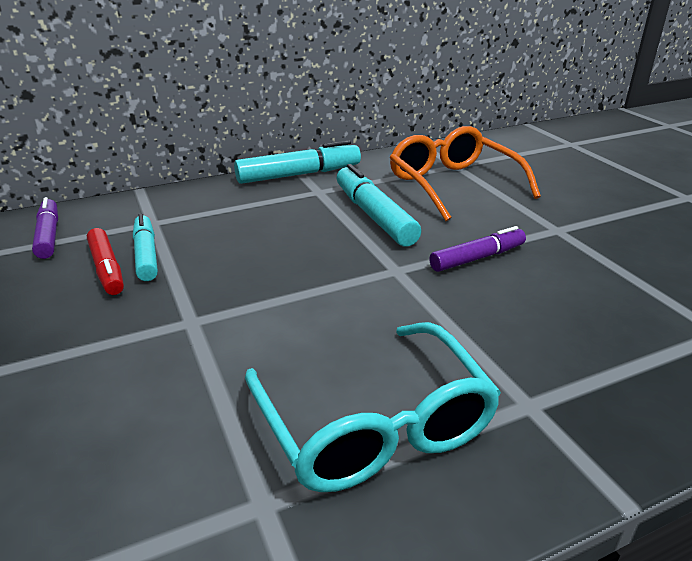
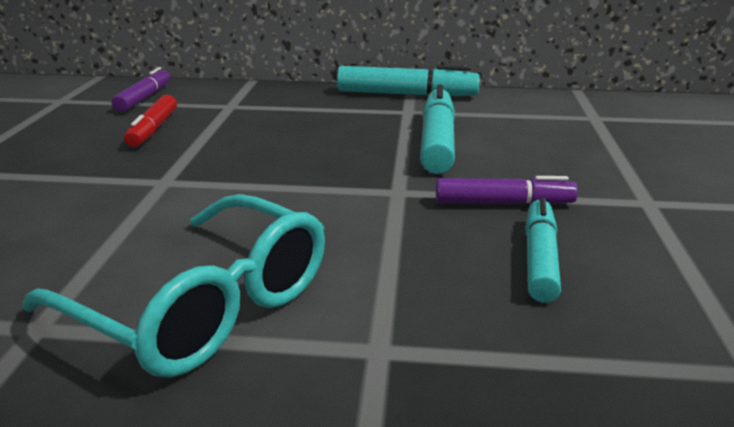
camera: 30 degrees right, 5 degrees down
turquoise marker [133,214,158,281] -> turquoise marker moved to [525,197,561,303]
turquoise glasses [245,322,501,492] -> turquoise glasses turned 60 degrees counterclockwise [22,194,325,378]
orange glasses [390,126,541,221] -> none

